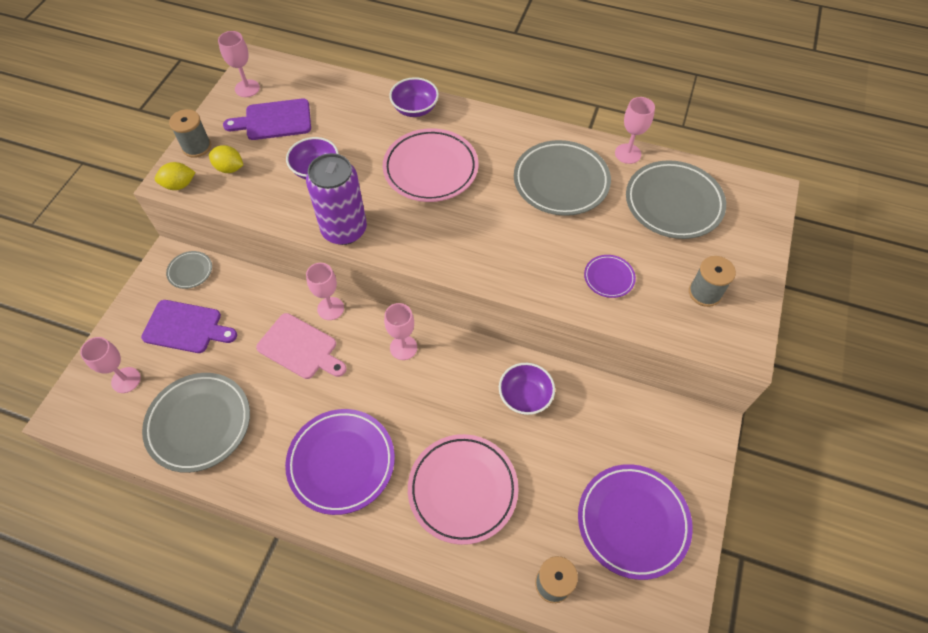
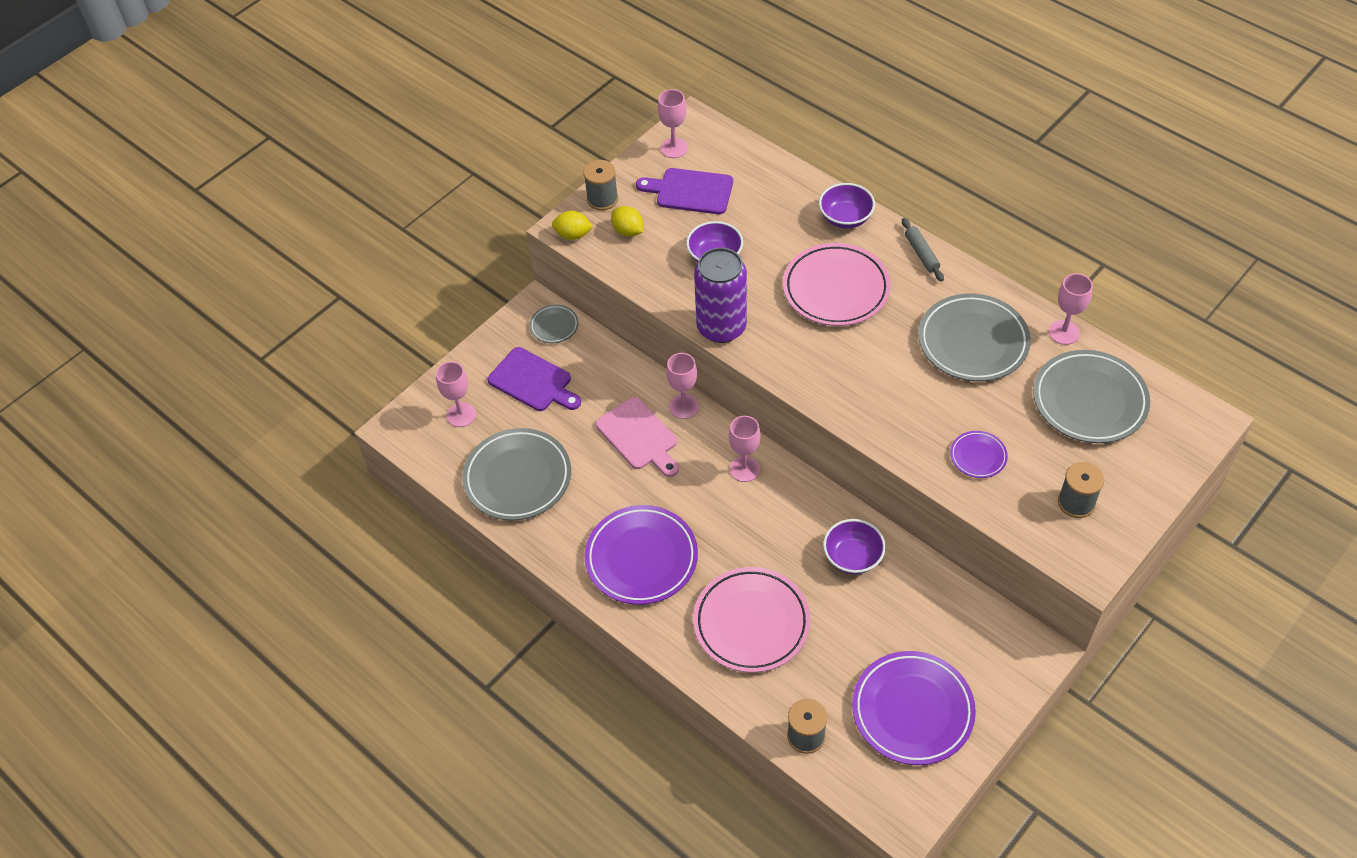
camera: 25 degrees right, 5 degrees down
none -> grey rolling pin [902,218,944,282]

